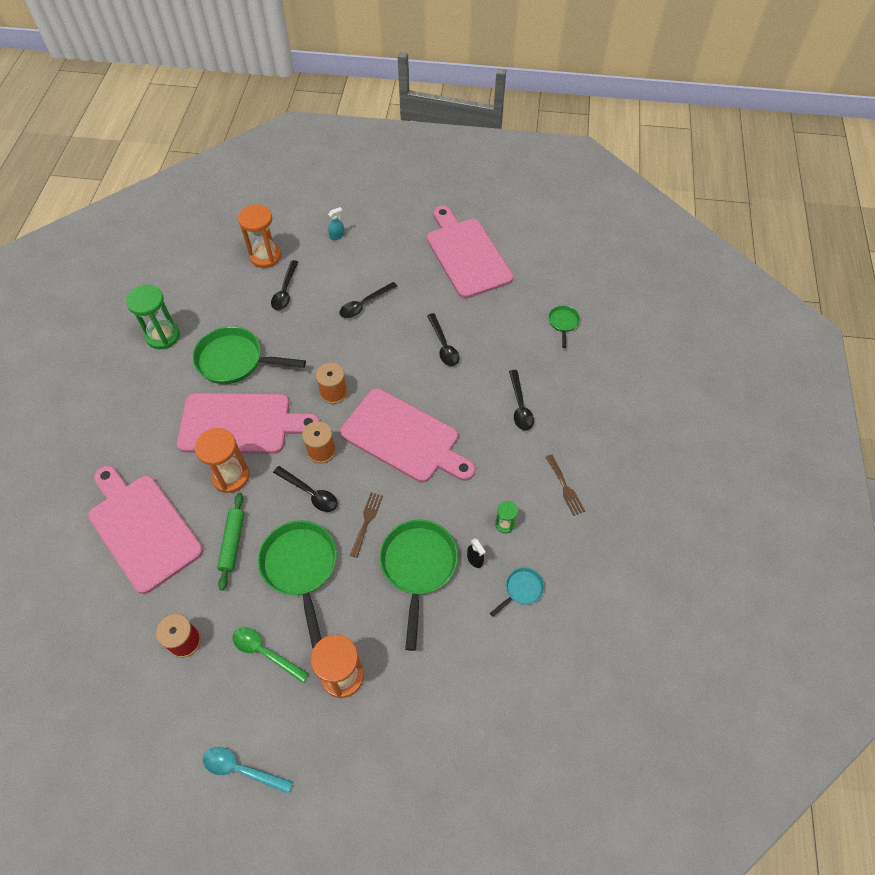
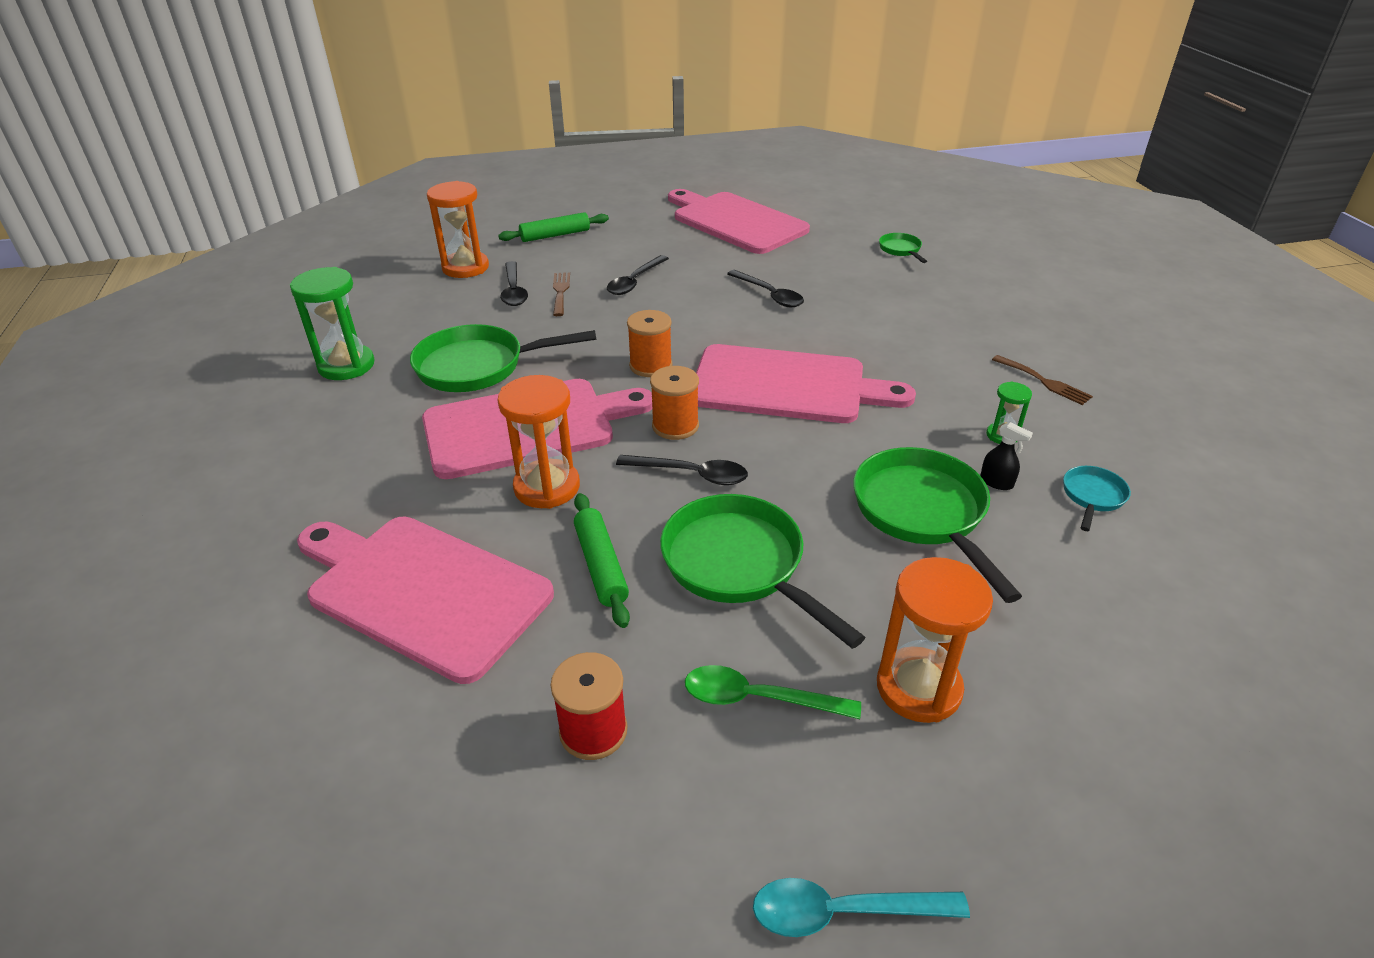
camera: 20 degrees left, 20 degrees down
turquoise spray bottle [328,207,345,240] -> green rolling pin [498,212,609,242]
brown fork [350,492,383,558] -> brown fork moved to [553,272,570,316]
black spoon [509,370,534,431] -> none

